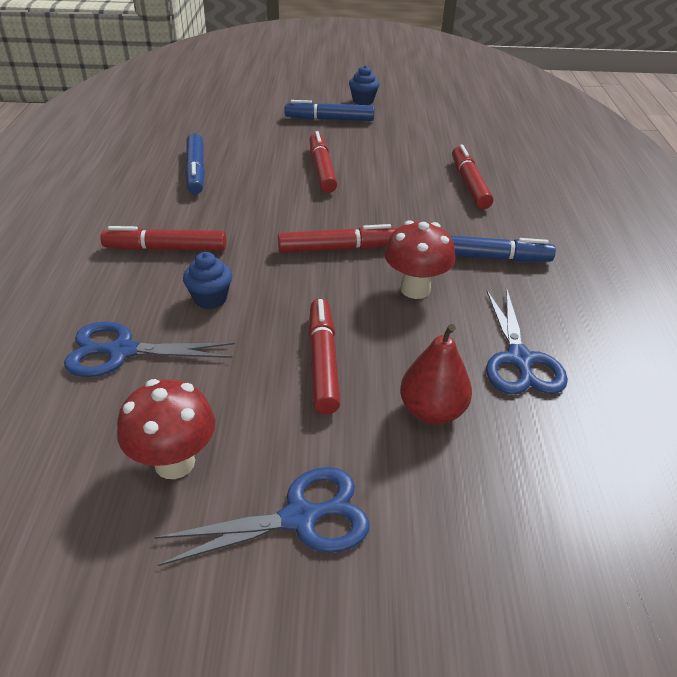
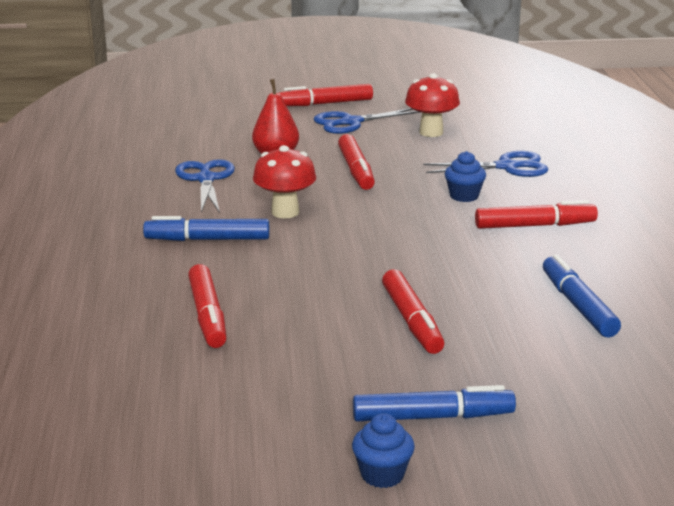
camera: 175 degrees right, 15 degrees down
red marker [278,224,397,253] -> red marker moved to [279,84,373,106]

